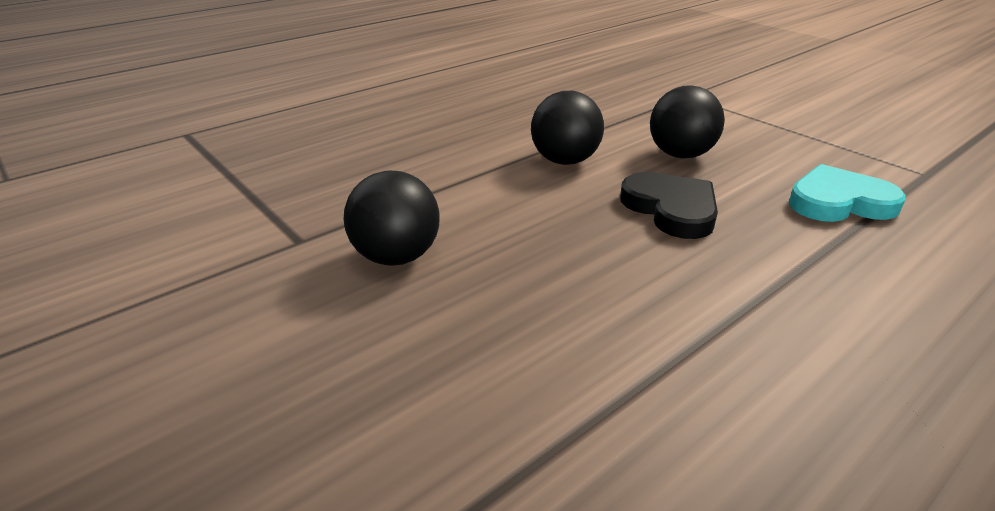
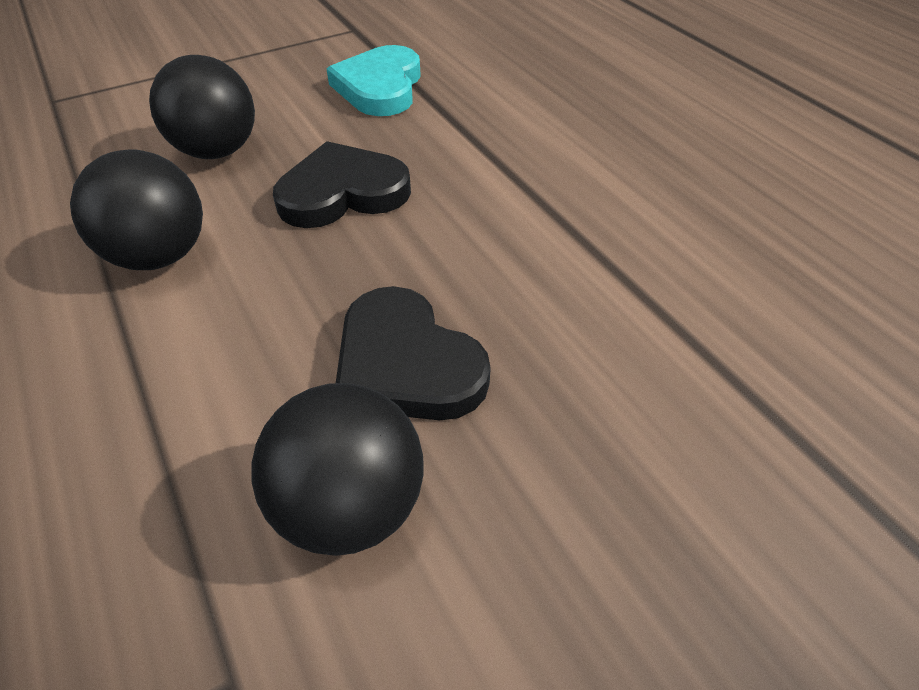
camera: 80 degrees left, 15 degrees up
none -> black heart [336,286,491,420]

